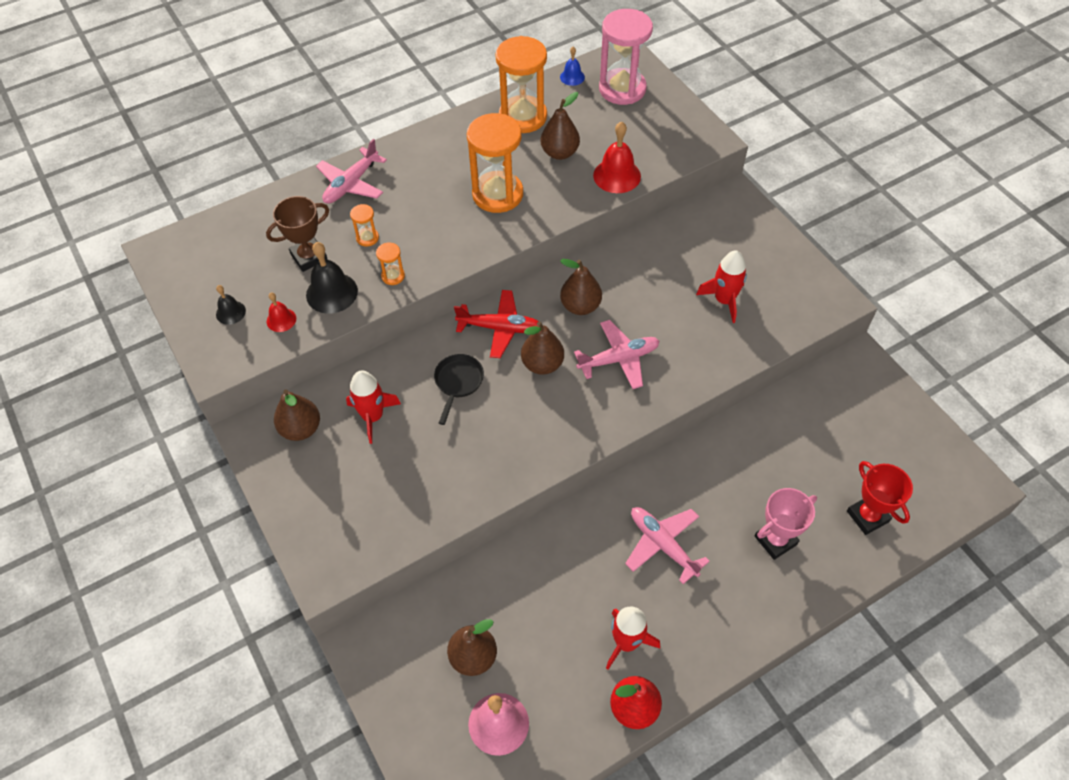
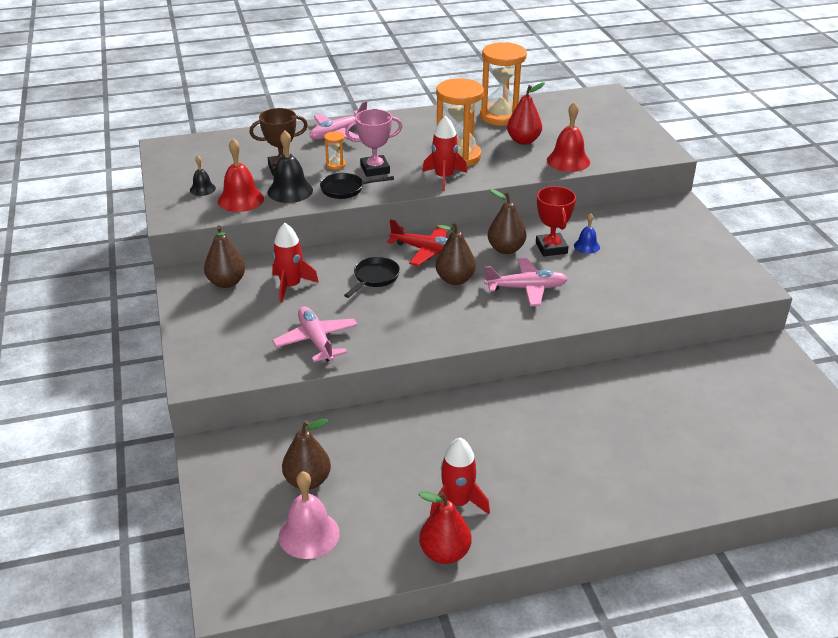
camera: 15 degrees right, 20 degrees down
red bell [267,293,296,332] -> red bell [218,138,264,212], size x1.77
orange hourglass [376,243,405,285] -> black pan [320,173,394,199]
brown pear [541,92,580,160] -> red pear [507,83,545,145]
blue bell [560,47,585,86] -> blue bell moved to [574,213,600,254]
pink hourglass [599,9,653,105] -> none
pink plane [625,507,710,584] -> pink plane moved to [272,306,358,362]
red rocket [696,251,747,323] -> red rocket moved to [422,116,467,191]
pink trophy [755,488,817,560] -> pink trophy moved to [345,109,403,177]
red trophy [847,461,913,535] -> red trophy moved to [536,186,576,256]

